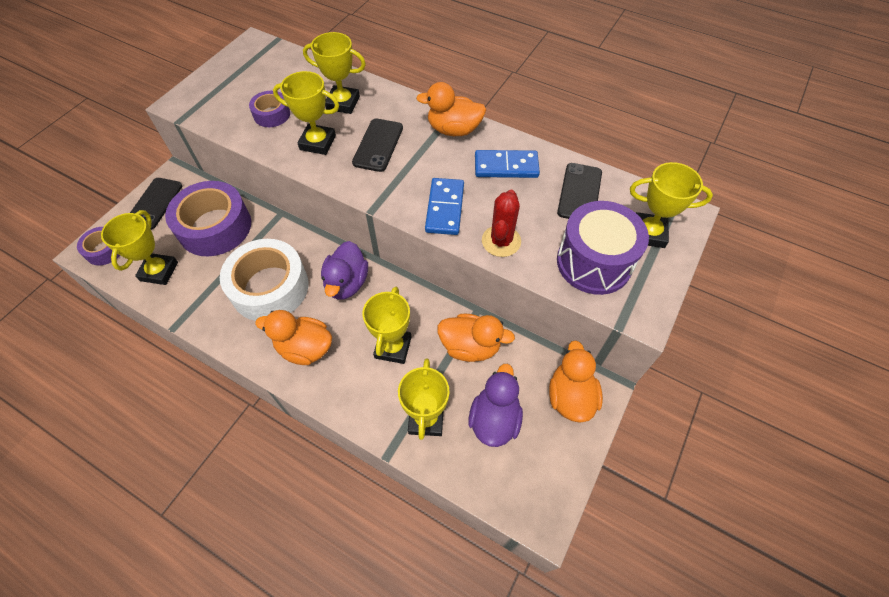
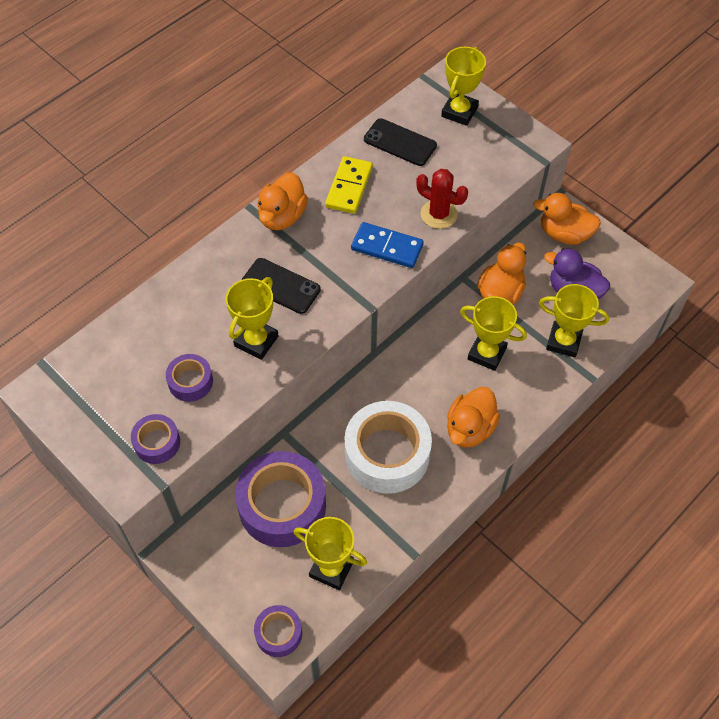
camera: 75 degrees left, 0 degrees up
black phone [130,178,182,230] -> none
yellow trophy [303,32,366,114] -> none
purple duck [321,241,368,300] -> none
blue domino [475,150,540,178] -> yellow domino [325,156,373,214]
purple drum [557,201,649,295] -> none
none -> purple tape [131,414,180,464]

